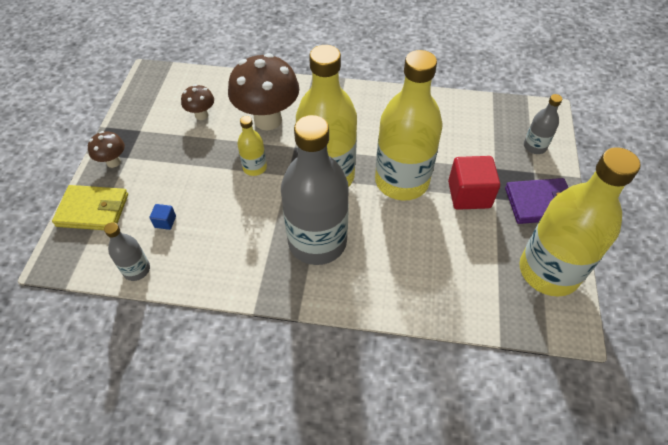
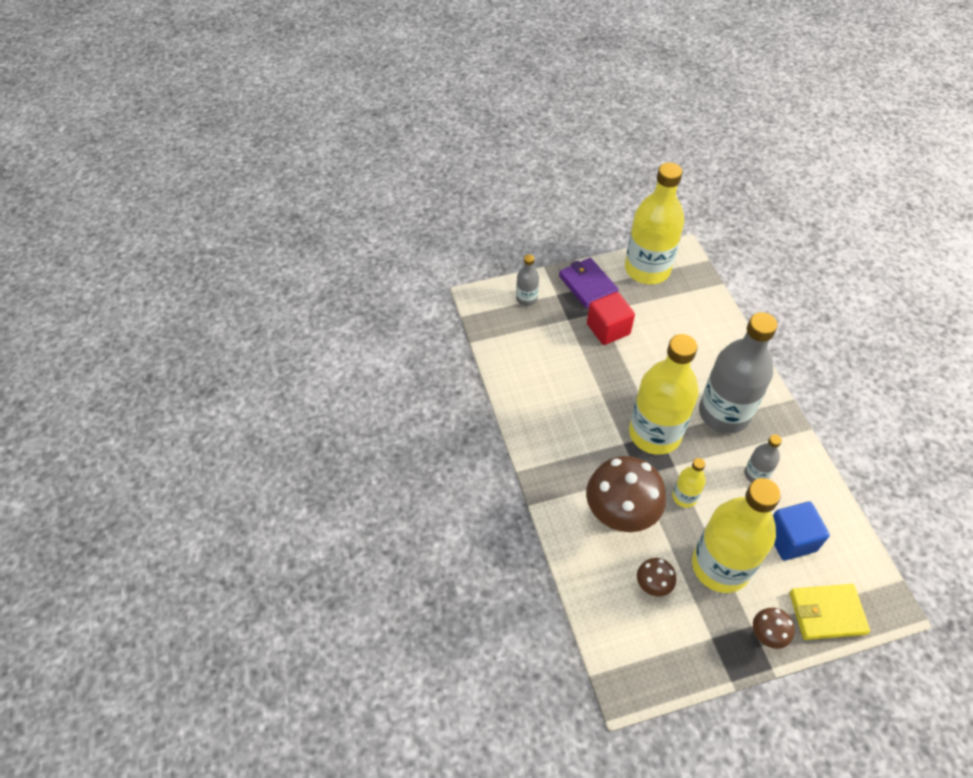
camera: 115 degrees left, 0 degrees up
yellow wallet [52,185,128,230] -> yellow wallet turned 75 degrees counterclockwise [789,584,870,640]
grey bottle [104,222,150,281] -> grey bottle moved to [744,434,782,483]
blue cube [150,204,176,230] -> blue cube [773,502,830,561], size x2.19
yellow bottle [375,50,443,200] -> yellow bottle moved to [692,478,781,593]

